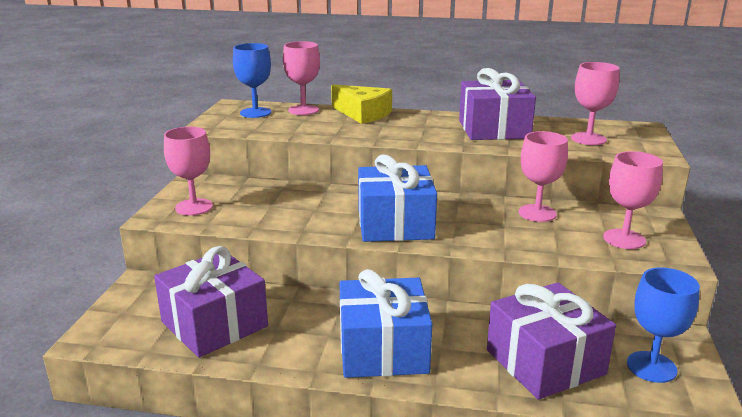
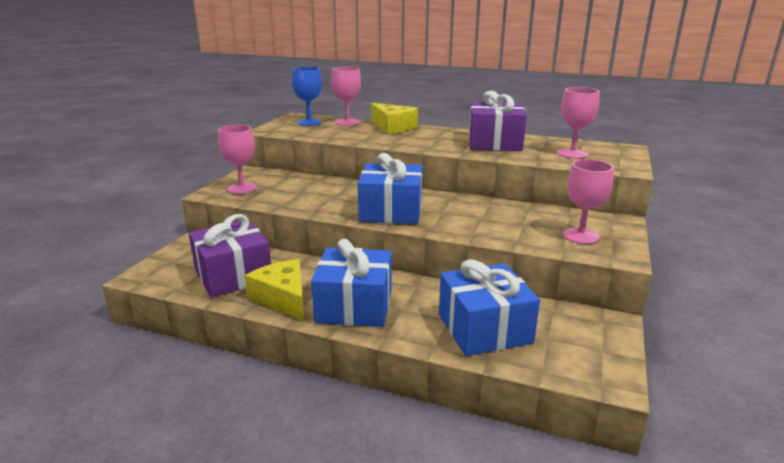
camera: 10 degrees right, 0 degrees up
purple gift [487,282,616,400] -> blue gift [439,259,540,356]
pink goblet [518,131,568,222] -> none
blue goblet [627,267,700,383] -> none
none -> yellow cheese [245,259,305,322]

